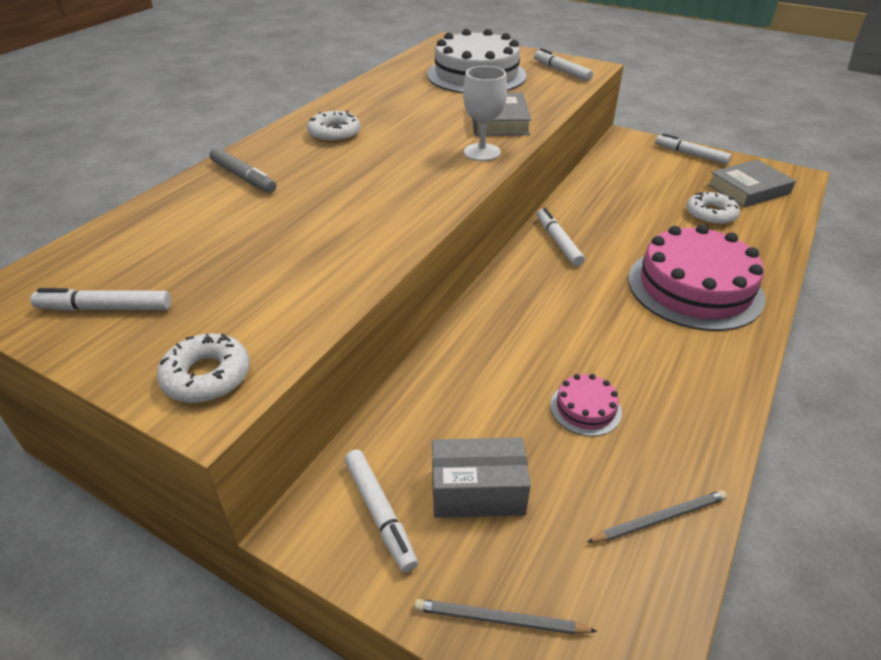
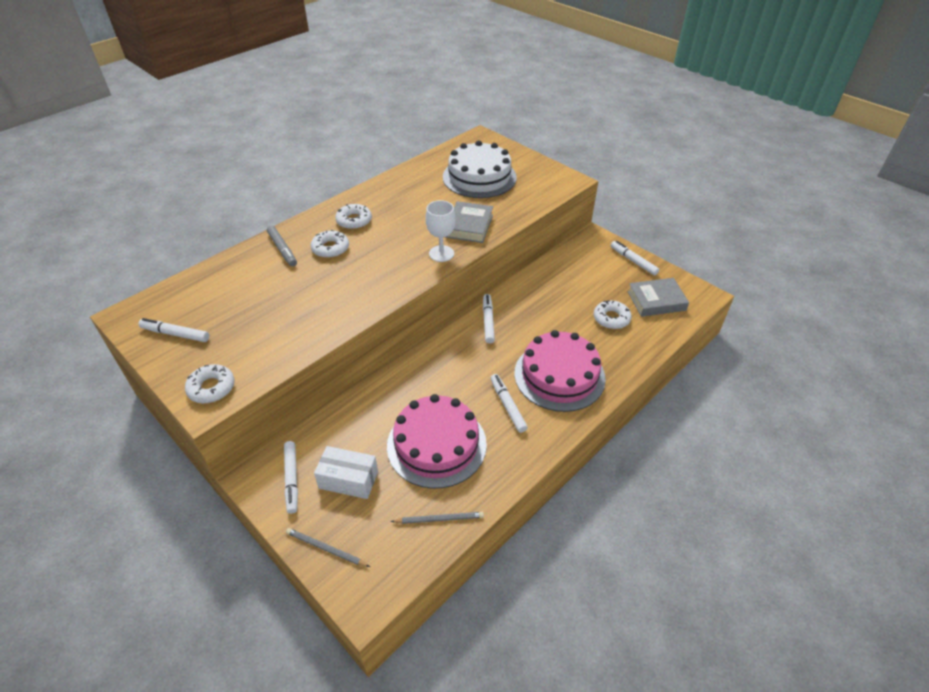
camera: 15 degrees right, 5 degrees up
grey box [432,437,531,518] -> white box [314,446,378,499]
white marker [534,48,593,81] -> white marker moved to [490,374,528,433]
pink cake [550,374,622,436] -> pink cake [387,394,487,489], size x2.28
none -> white donut [311,230,349,258]

